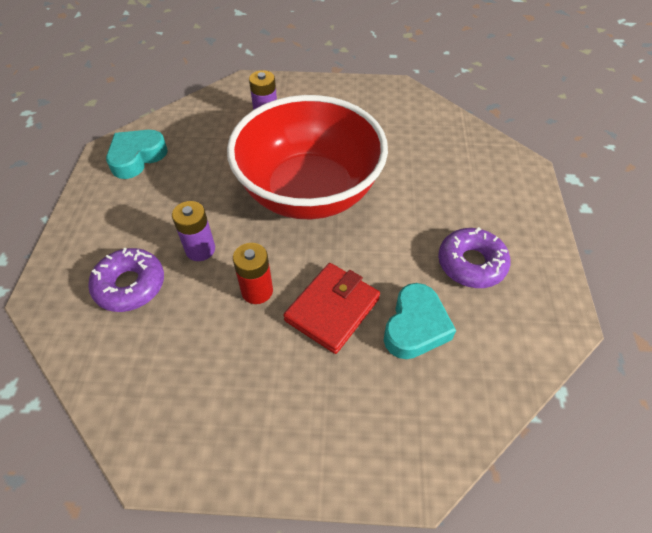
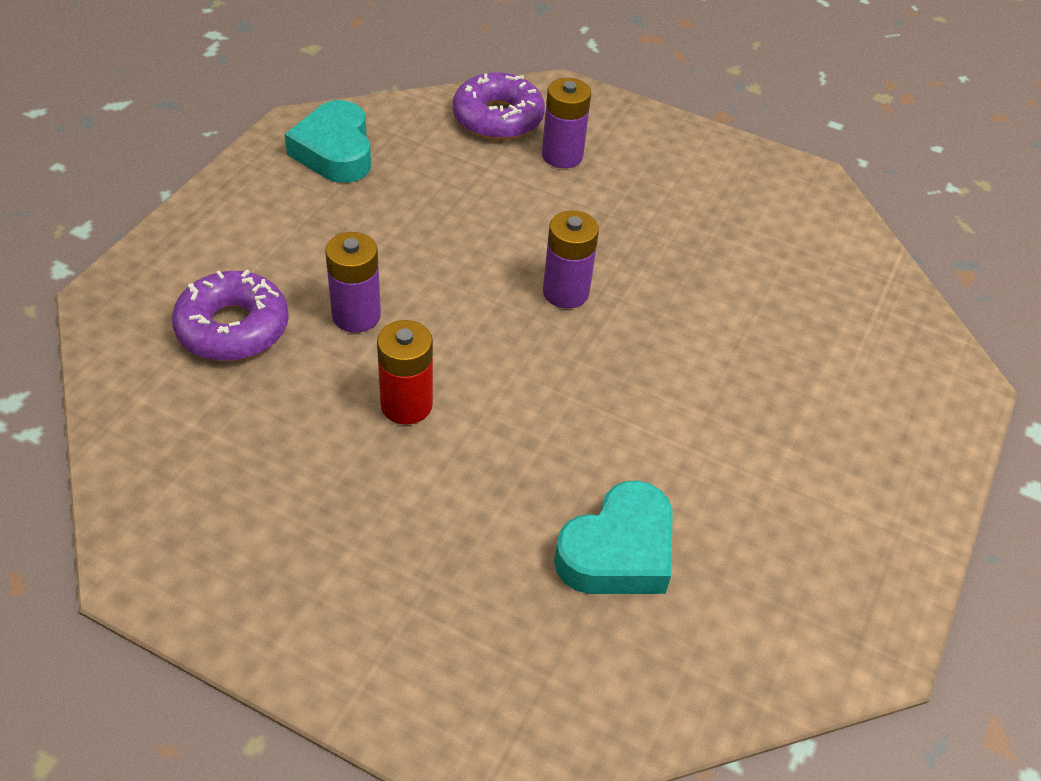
camera: 20 degrees right, 5 degrees down
turquoise heart [106,130,168,179] -> turquoise heart turned 75 degrees counterclockwise [285,100,371,183]
red bowl [227,95,388,219] -> purple battery [543,210,599,309]
red wallet [284,263,380,354] -> none
purple donut [438,227,510,288] -> purple donut moved to [453,72,545,140]

